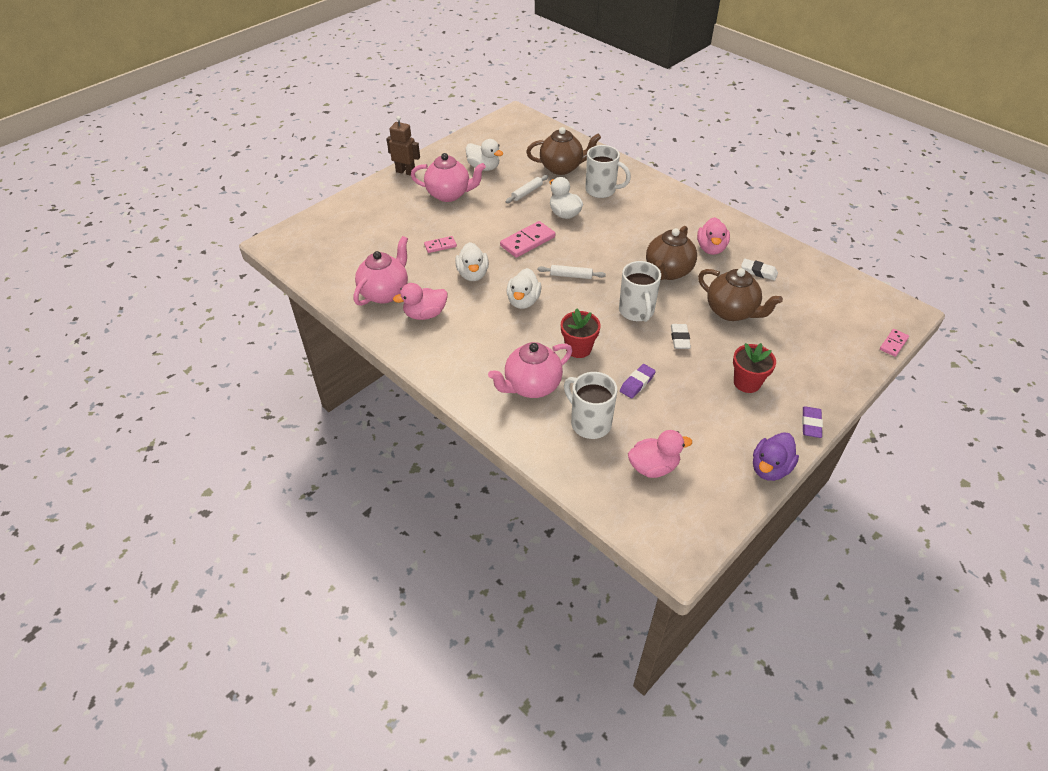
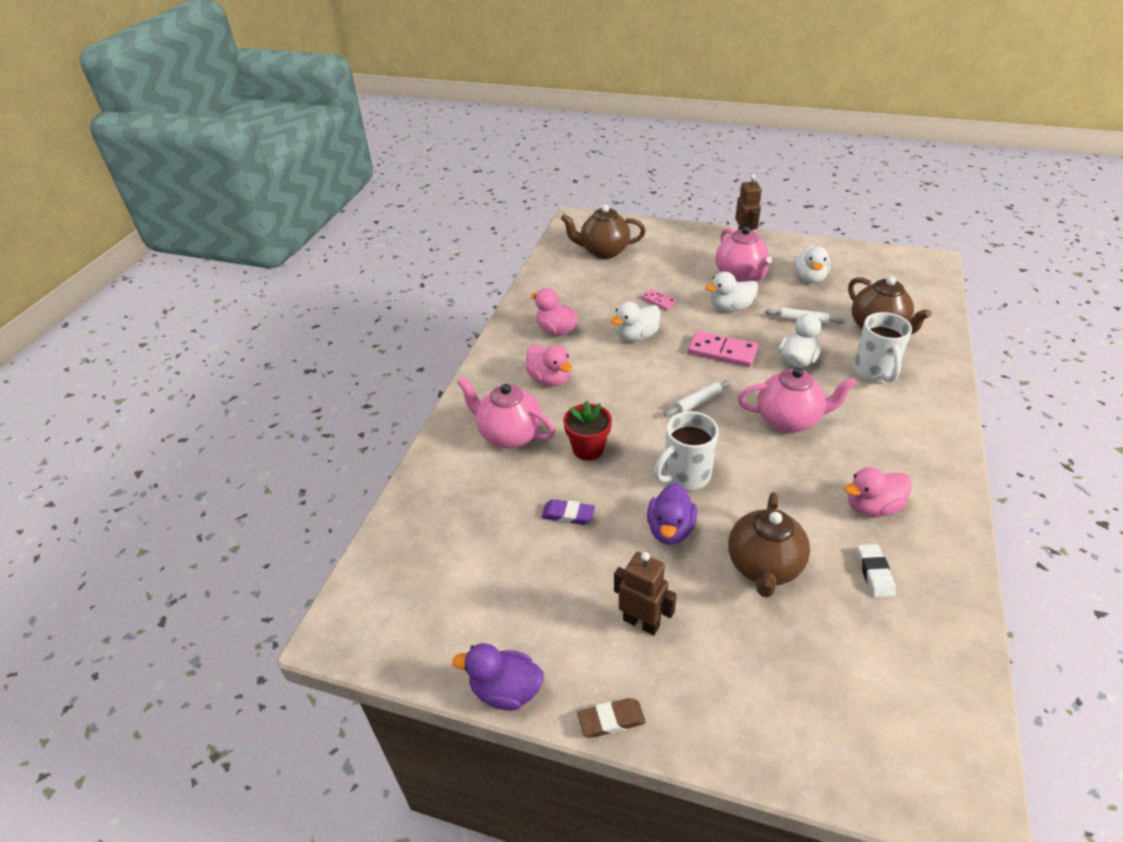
camera: 65 degrees right, 5 degrees down
pink teapot [354,236,408,306] -> pink teapot moved to [738,367,857,433]
white duck [506,268,542,309] -> white duck moved to [705,271,758,312]
white rolling pin [538,265,606,279] -> white rolling pin turned 75 degrees clockwise [664,379,732,417]
white mug [564,372,617,439] -> none
pink duck [628,430,692,478] -> pink duck moved to [525,345,572,386]
brown teapot [646,226,697,280] -> brown teapot moved to [561,205,646,259]
white eraser [671,324,691,349] -> purple duck [647,483,697,545]
red flower pot [733,343,776,393] -> brown robot [614,552,677,635]
purple eraser [802,406,823,438] -> brown eraser [577,698,646,738]
pink domino [880,329,909,357] -> none

